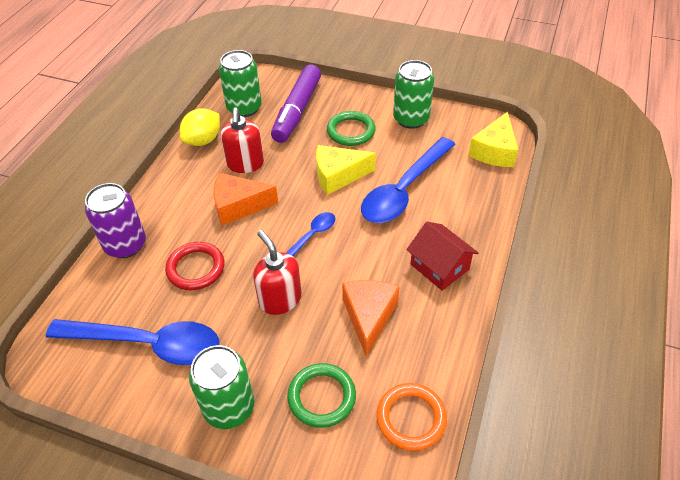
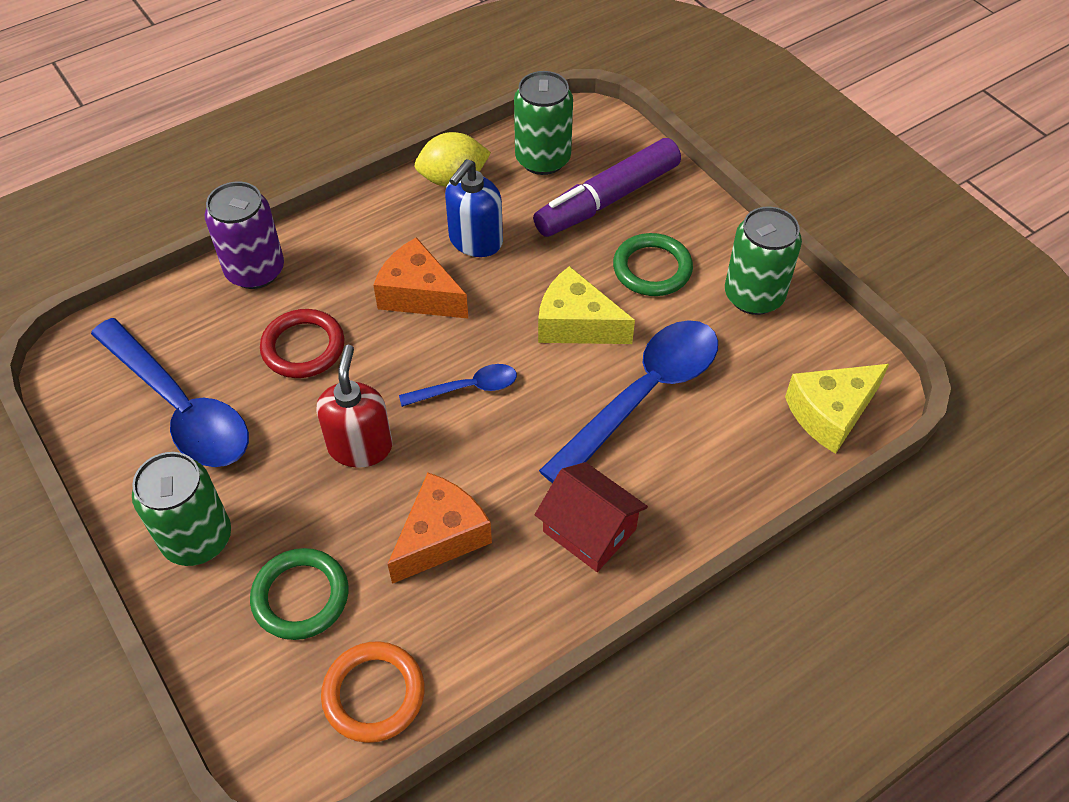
camera: 35 degrees right, 5 degrees up
red soap dispenser [221,108,264,173] -> blue soap dispenser [445,159,503,257]
blue spoon [361,137,456,223] -> blue spoon turned 150 degrees clockwise [539,320,718,483]
red house [407,222,478,291] -> red house turned 45 degrees counterclockwise [535,462,648,572]

